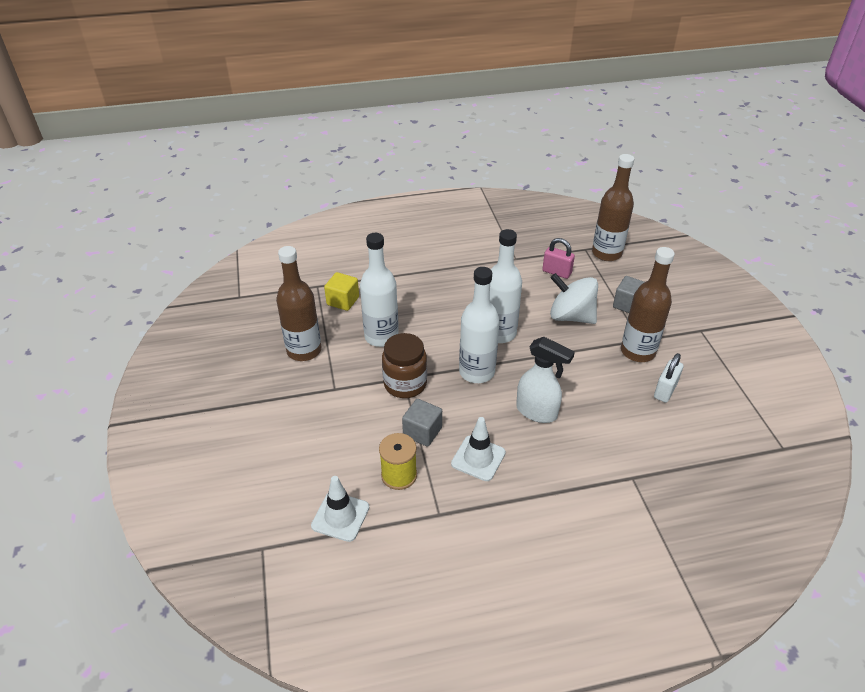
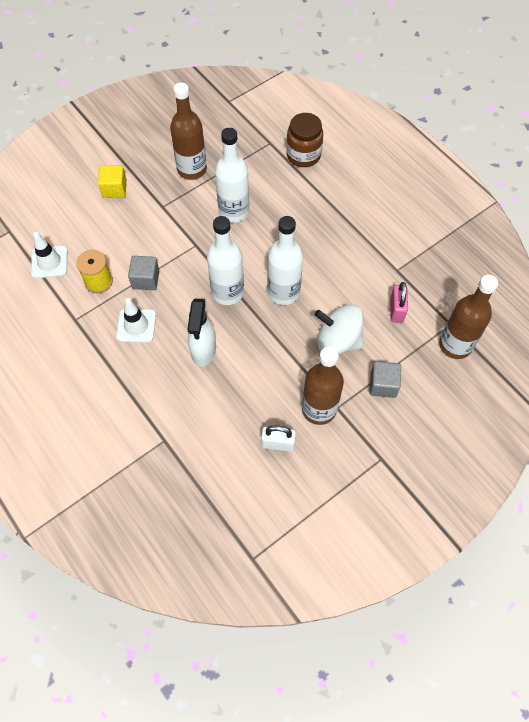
camera: 65 degrees right, 20 degrees up
yellow cube [324,272,359,311] -> yellow cube moved to [98,165,127,198]
brown jar [382,333,427,398] -> brown jar moved to [286,113,323,167]
white spinning top [550,273,598,324] -> white spinning top turned 75 degrees counterclockwise [315,304,364,354]

